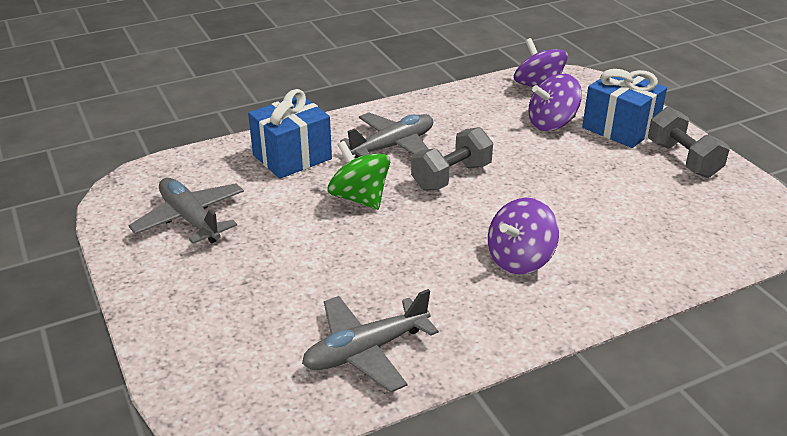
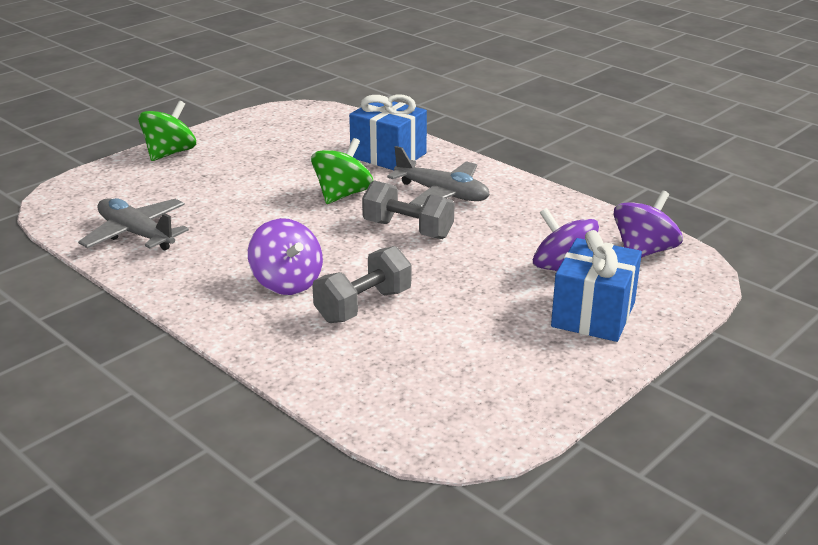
camera: 70 degrees right, 5 degrees down
grey plane [129,178,244,244] -> none
purple spinning top [488,198,559,275] -> purple spinning top turned 150 degrees counterclockwise [248,218,323,295]
grey dumbbell [648,107,729,178] -> grey dumbbell moved to [312,246,411,323]
none -> green spinning top [138,101,196,161]

